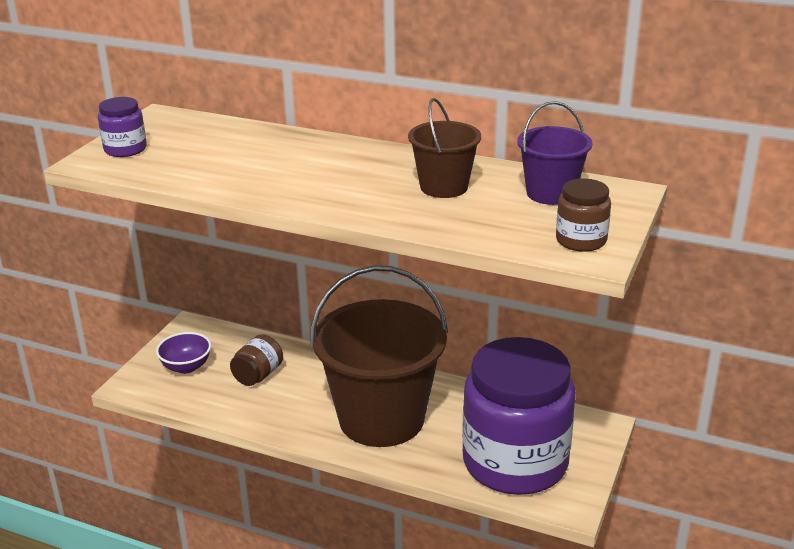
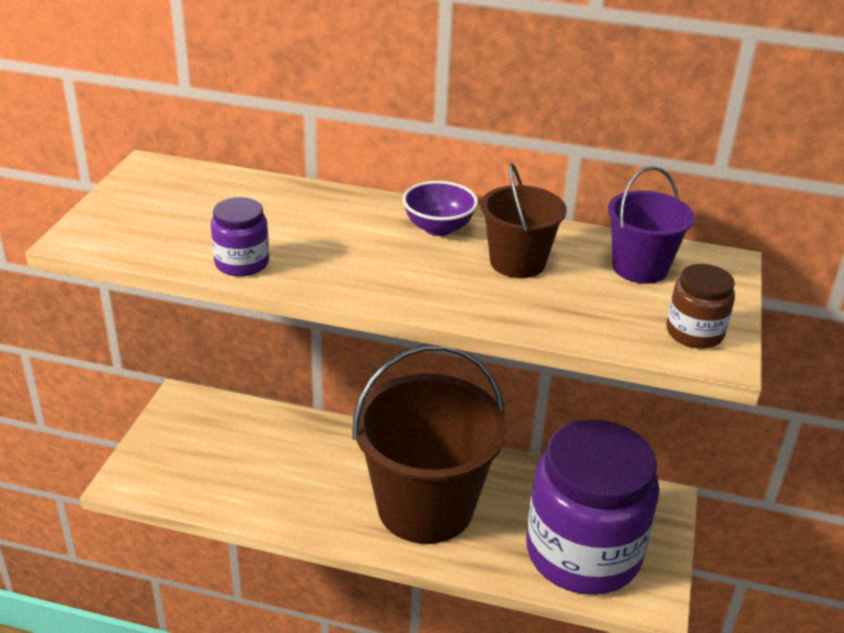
camera: 10 degrees left, 5 degrees up
purple jar [98,97,147,157] -> purple jar moved to [211,197,269,277]
purple bowl [156,332,211,374] -> purple bowl moved to [402,181,478,236]
brown jar [230,334,283,386] -> none

